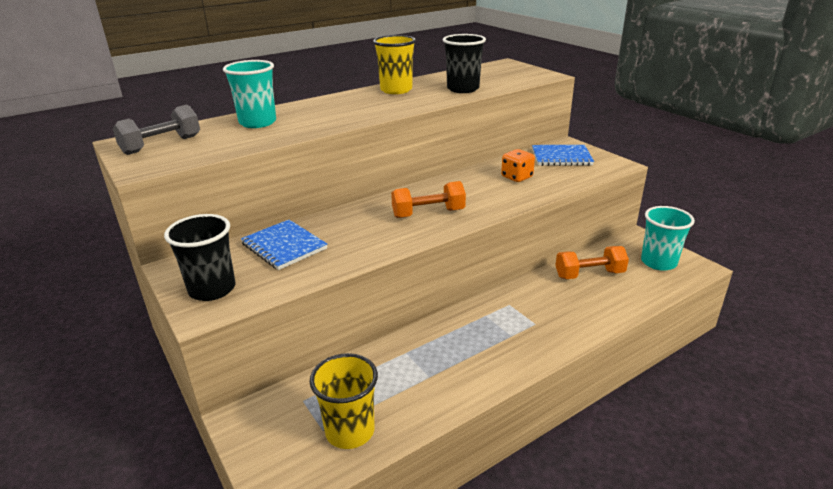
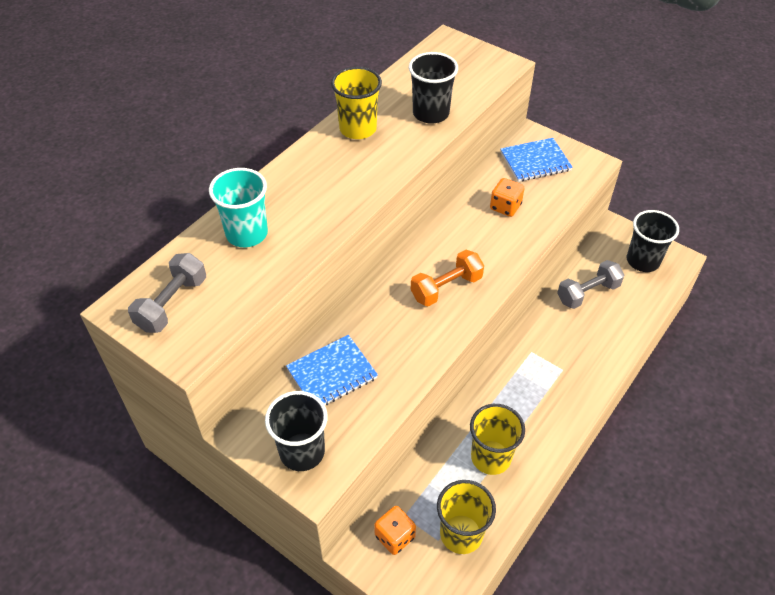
camera: 20 degrees left, 20 degrees up
blue notebook [241,220,327,270] -> blue notebook turned 60 degrees counterclockwise [286,335,378,405]
orange dumbbell [555,246,629,279] -> grey dumbbell [557,260,624,309]
turquoise cup [641,206,695,271] -> black cup [627,210,679,272]
none -> orange dice [374,506,416,555]
none -> yellow cup [470,404,525,475]

